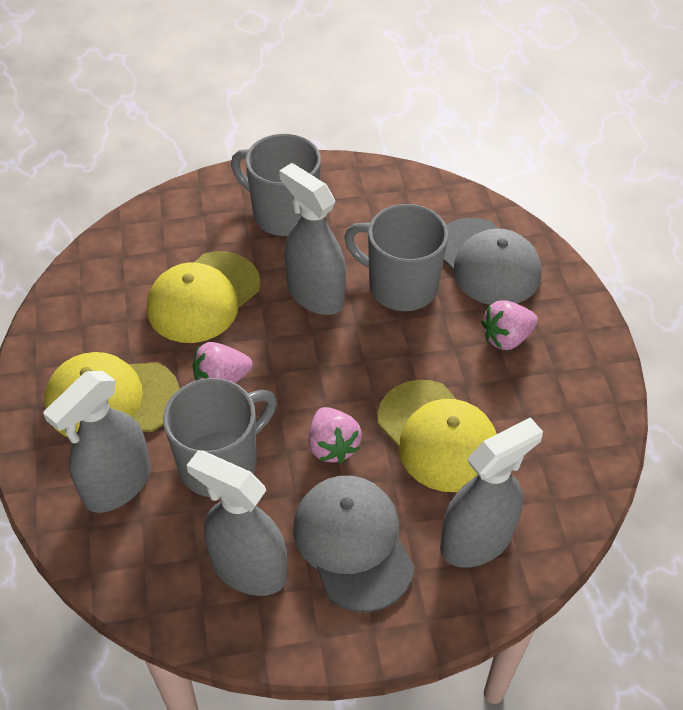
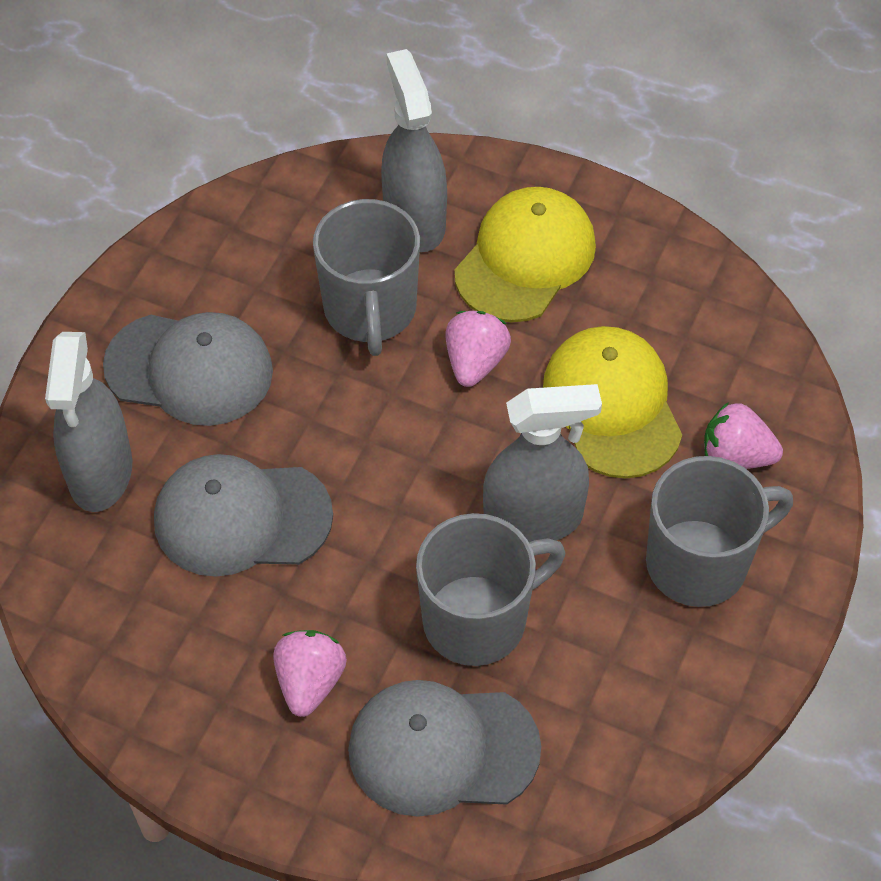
camera: 125 degrees right, 5 degrees up
grey spray bottle [187,450,287,596] -> none
pink strawberry [308,407,362,463] -> pink strawberry moved to [704,402,783,469]
yellow cap [377,380,497,492] -> grey cap [154,454,333,577]

